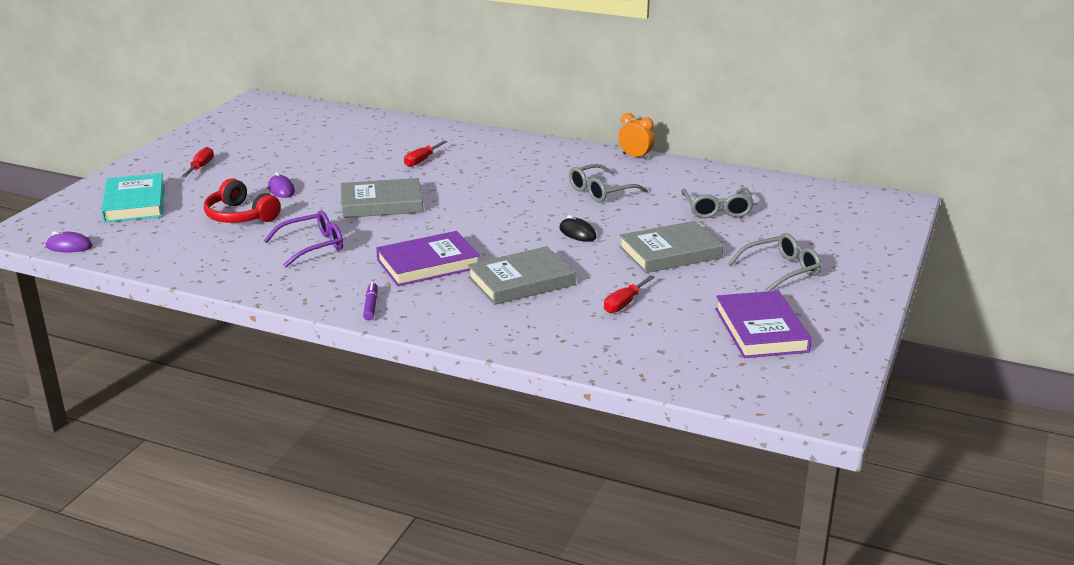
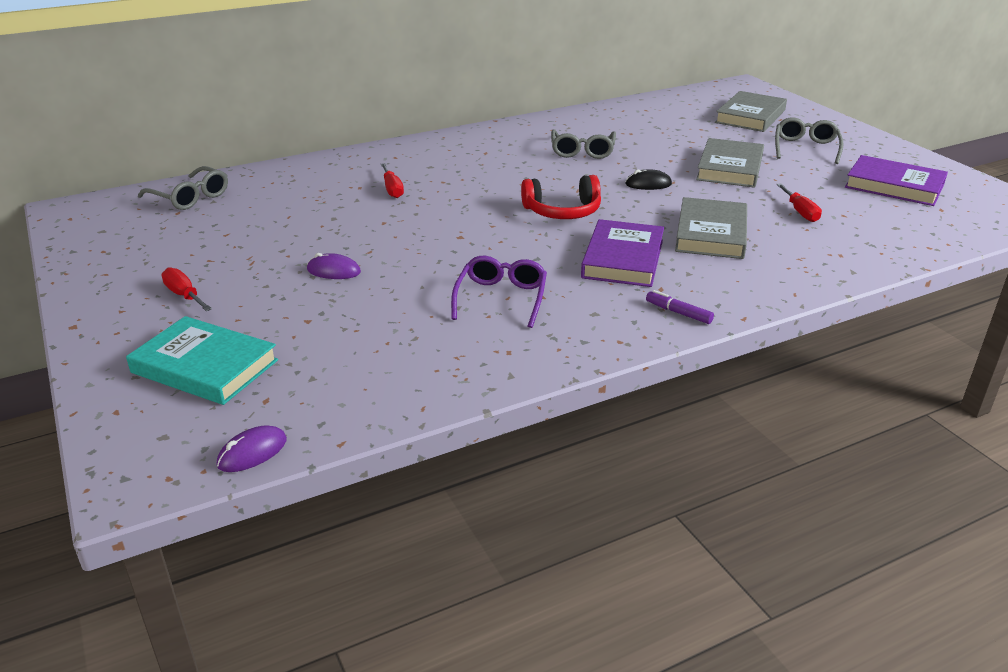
camera: 50 degrees left, 5 degrees up
red headphones [204,178,281,223] -> red headphones moved to [521,175,601,219]
grey book [341,178,424,218] -> grey book moved to [715,91,787,132]
orange clock [619,113,655,160] -> none
grey glasses [682,187,754,218] -> grey glasses moved to [138,166,228,210]

